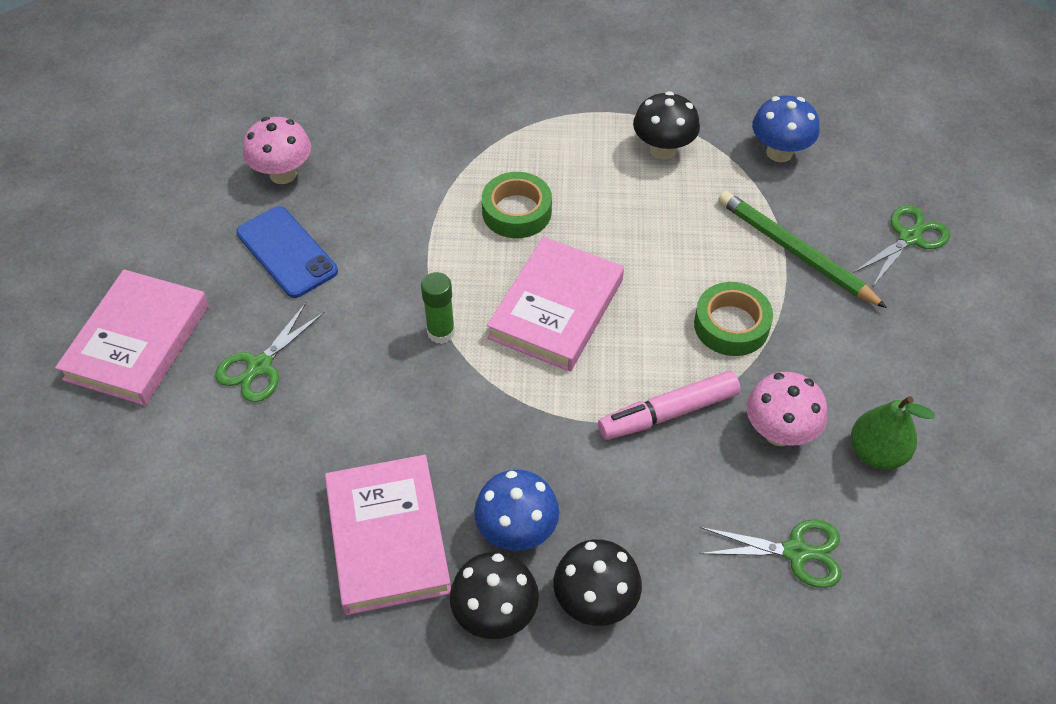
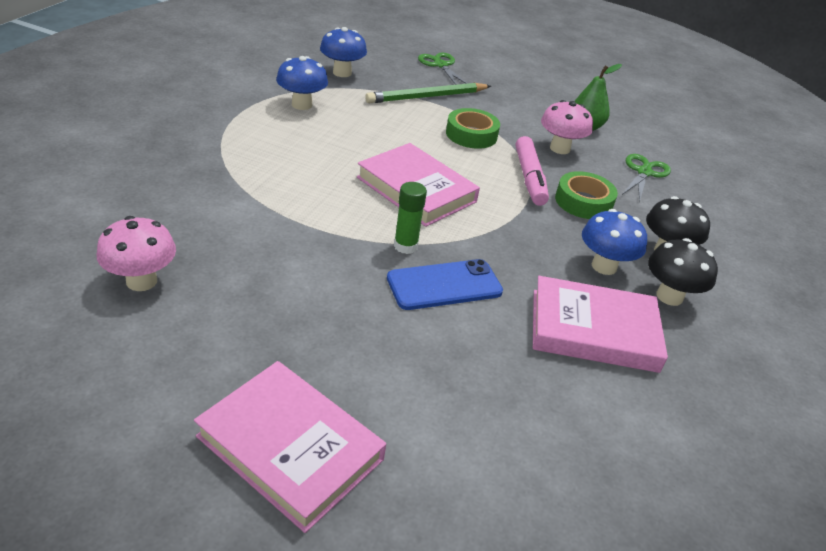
camera: 75 degrees left, 15 degrees down
green scissors [215,303,325,402] -> none
blue phone [236,206,338,298] -> blue phone moved to [387,259,503,310]
green tape [482,172,552,238] -> green tape moved to [555,171,618,219]
black mushroom [633,91,700,160] -> blue mushroom [276,56,328,110]

